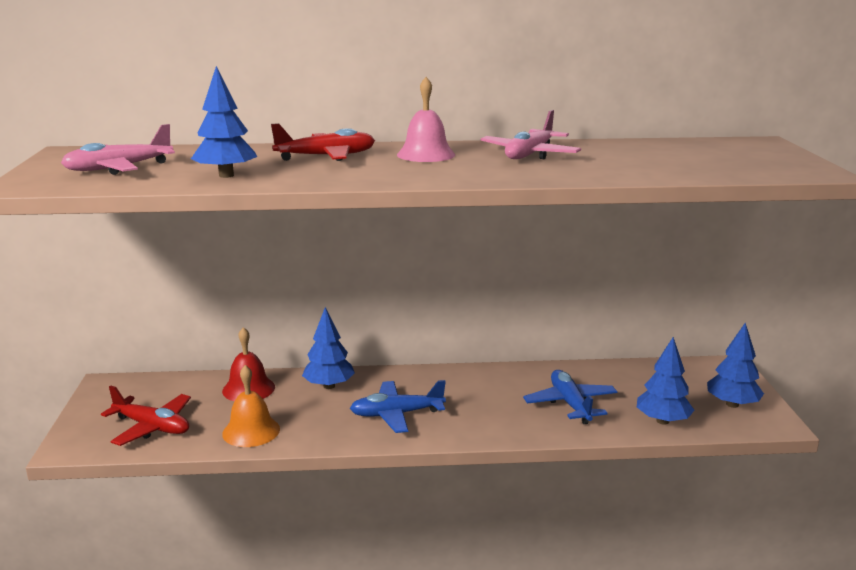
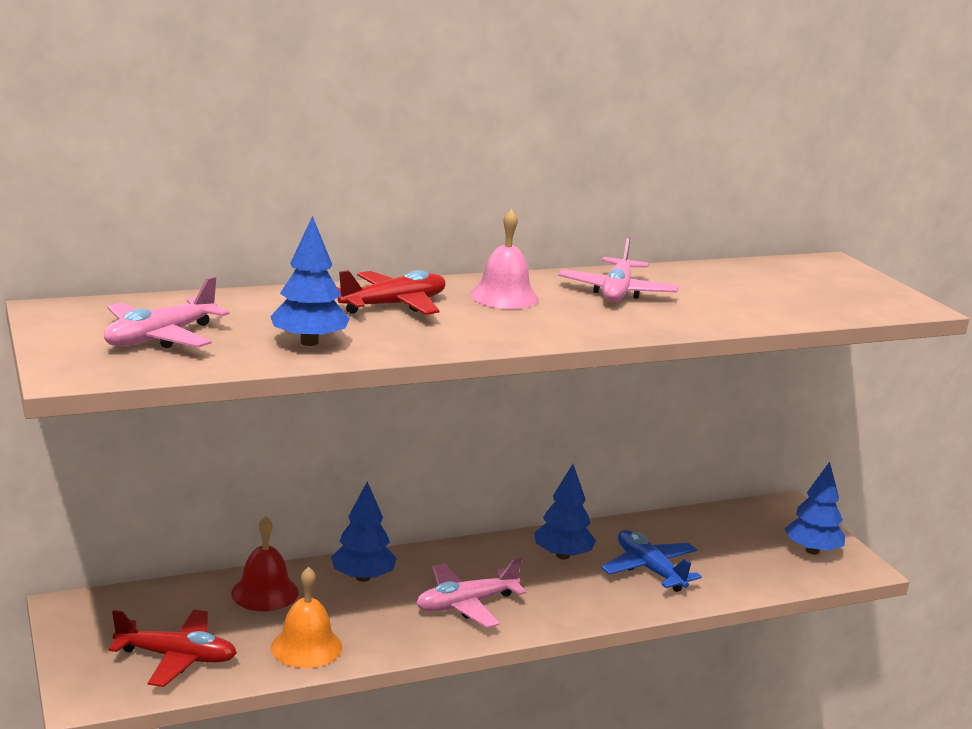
camera: 20 degrees left, 0 degrees up
blue plane [350,380,446,433] -> pink plane [416,558,526,628]
blue tree [637,337,694,424] -> blue tree moved to [534,464,596,559]

